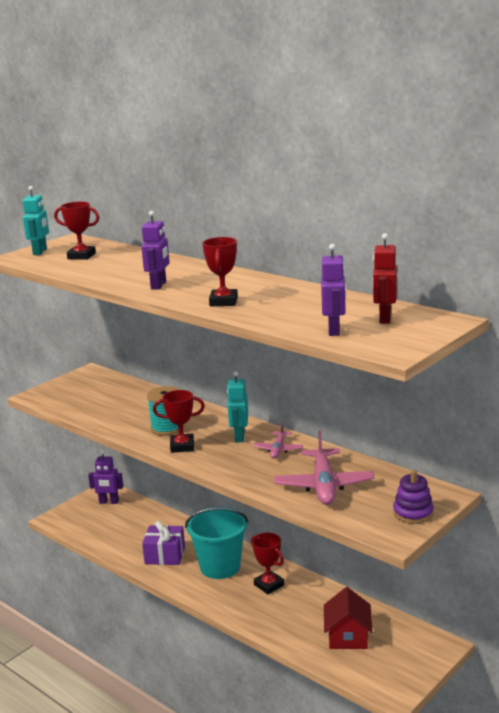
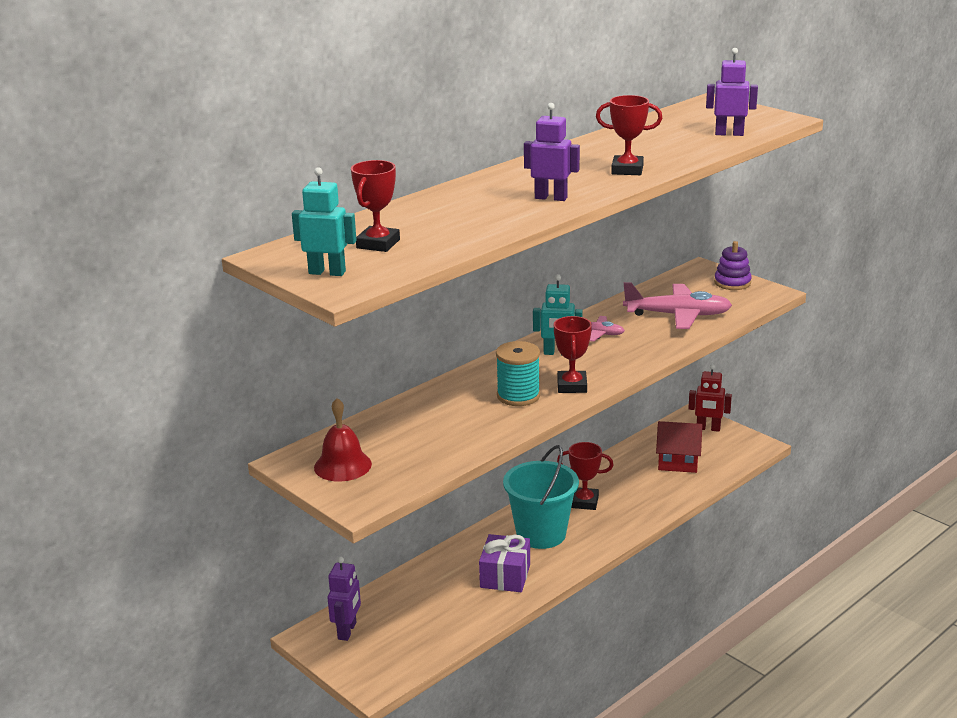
camera: 85 degrees left, 5 degrees up
red trophy [251,533,284,594] -> red trophy turned 45 degrees clockwise [557,442,613,510]
red robot [373,233,397,323] -> red robot moved to [688,364,732,432]
none -> red bell [314,398,372,482]

